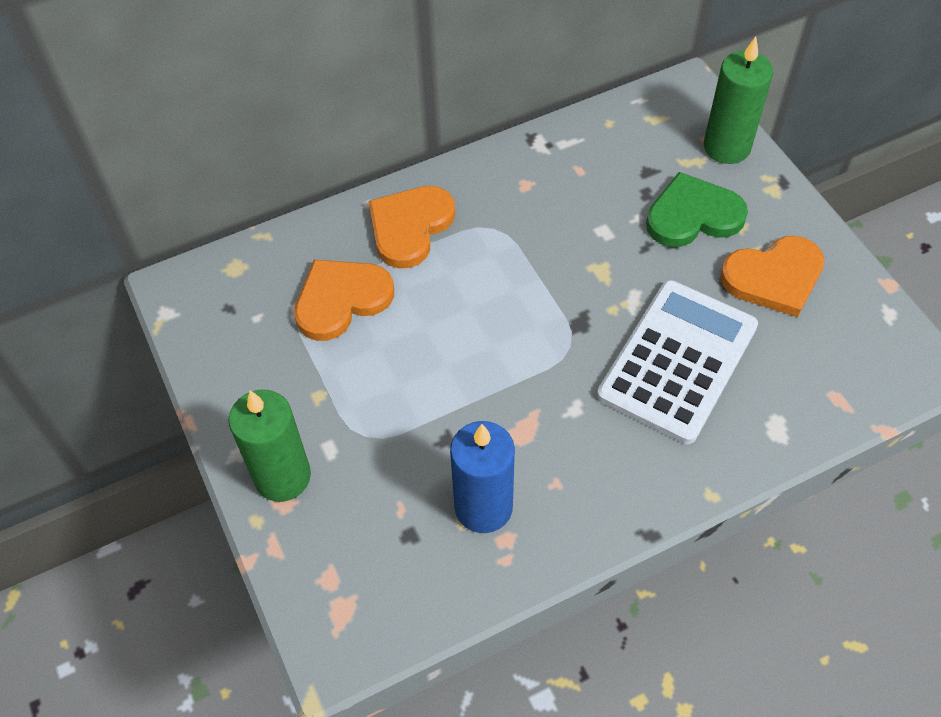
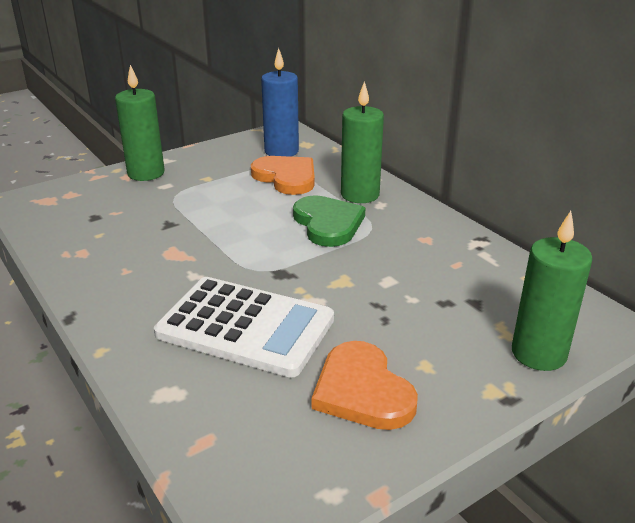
camera: 80 degrees right, 25 degrees down
orange heart [368,186,455,268] -> green candle [341,81,384,203]
blue candle [450,421,515,533] -> blue candle moved to [261,48,299,157]
green heart [646,172,748,247] -> green heart moved to [293,195,366,247]

